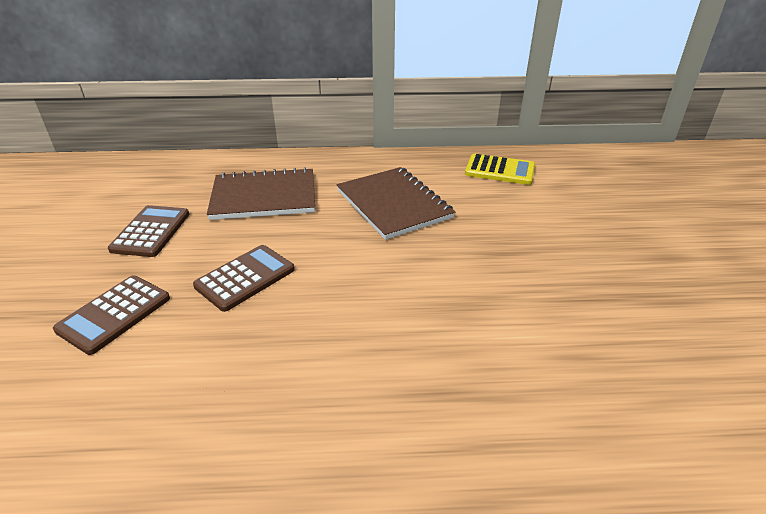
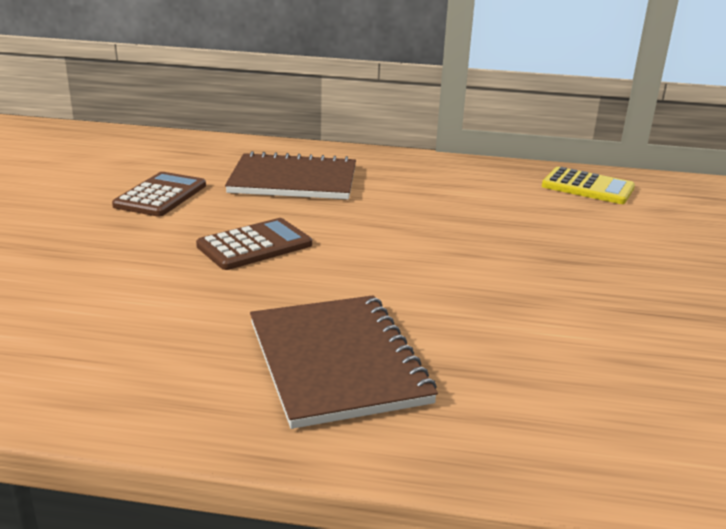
camera: 10 degrees right, 10 degrees down
brown calculator [53,275,170,355] -> none
brown notebook [337,167,455,240] -> brown notebook moved to [250,295,438,429]

